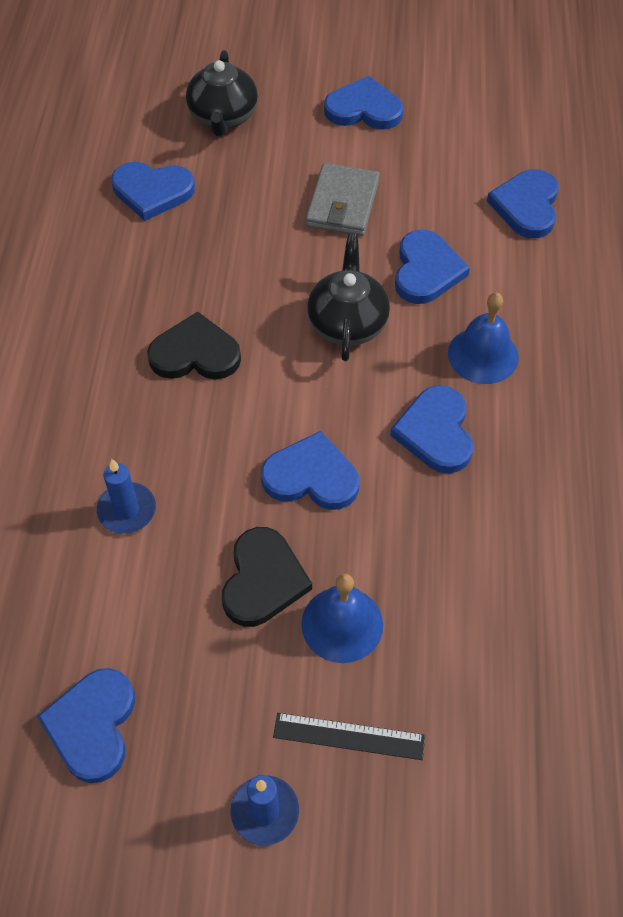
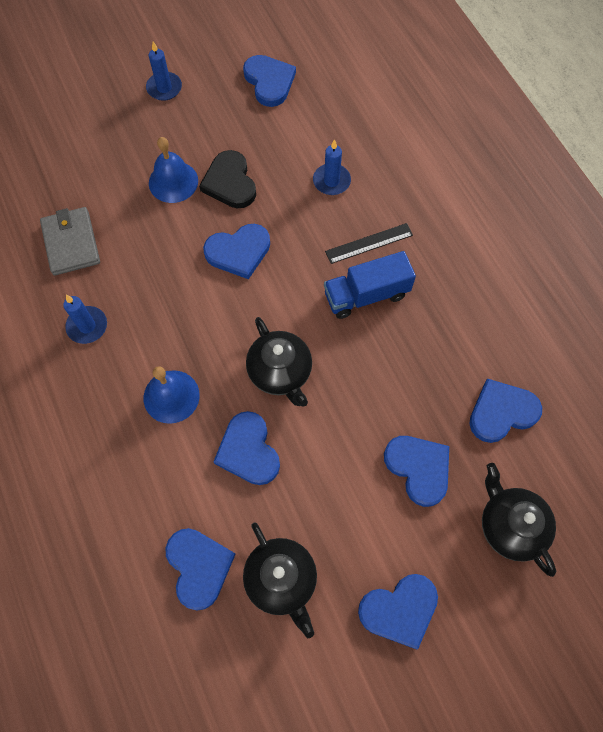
camera: 150 degrees right, 10 degrees up
black heart [147,312,241,380] -> blue truck [324,251,416,319]
black ruler [273,713,425,760] -> black ruler moved to [325,223,413,264]
grey wallet [306,163,380,236] -> grey wallet moved to [40,207,100,276]
blue heart [390,385,473,474] -> blue heart moved to [384,436,449,507]
none -> blue candle [63,295,107,344]
none -> black teapot [243,522,317,638]

